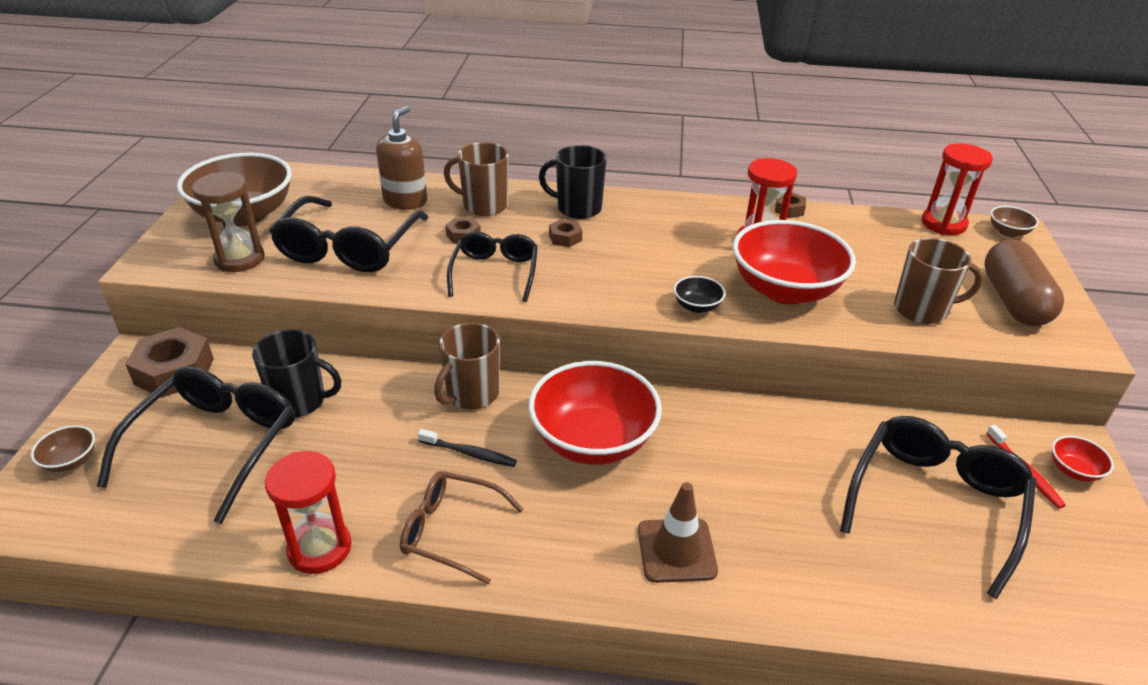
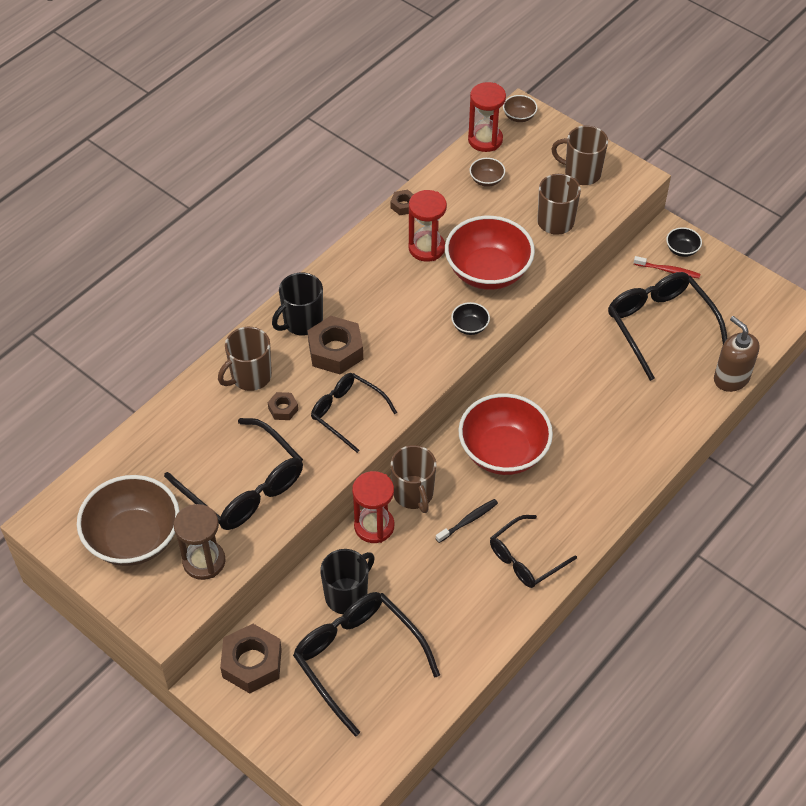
camera: 55 degrees left, 15 degrees up
brown bowl [31,425,95,472] -> brown bowl moved to [470,158,505,187]
red hourglass [265,451,351,574] -> red hourglass moved to [352,471,394,543]
brown soap dispenser [376,106,427,210] -> brown soap dispenser moved to [714,316,760,392]
brown glasses [400,471,523,585] -> black glasses [490,515,577,588]
brown nut [549,219,582,247] -> brown nut [307,316,363,374], size x2.01
brown traffic cone [638,482,718,583] -> none
brown capsule [984,239,1064,326] -> brown mug [552,126,608,185]
red bowl [1052,436,1114,482] -> black bowl [666,227,702,257]

